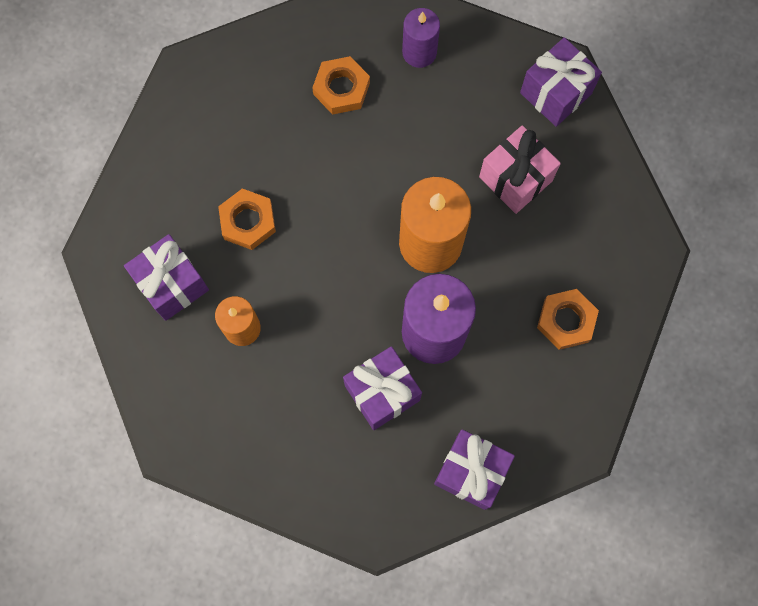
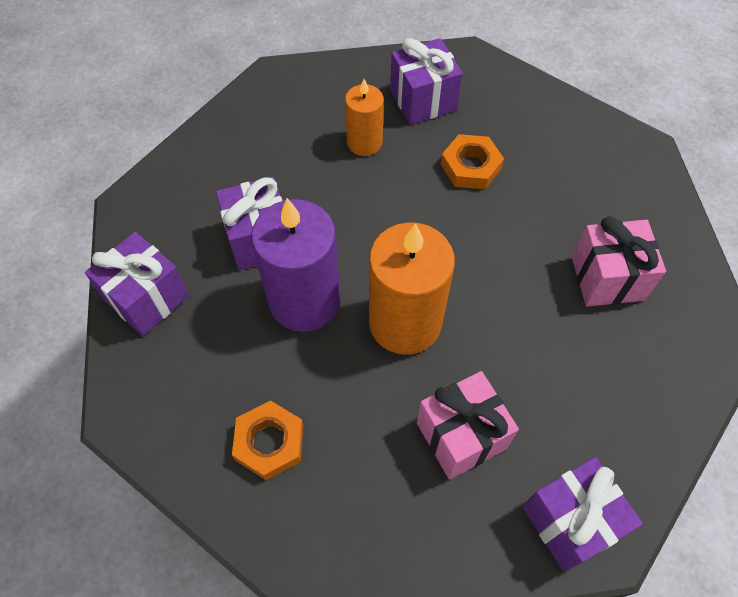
camera: 105 degrees right, 15 degrees down
orange nut [312,56,370,115] -> pink gift [572,216,666,307]
purple candle [402,8,440,68] -> none

